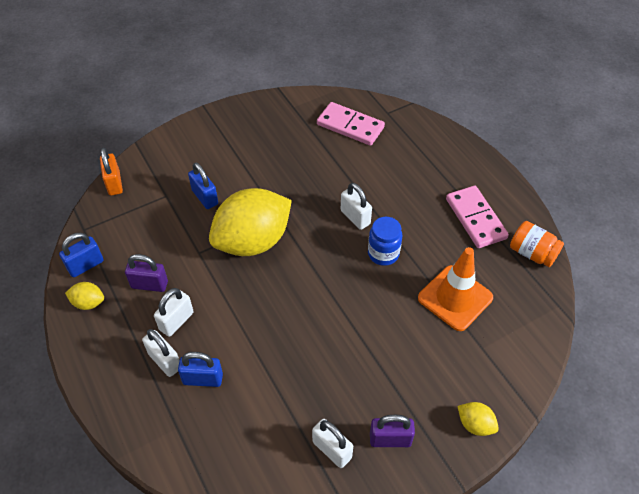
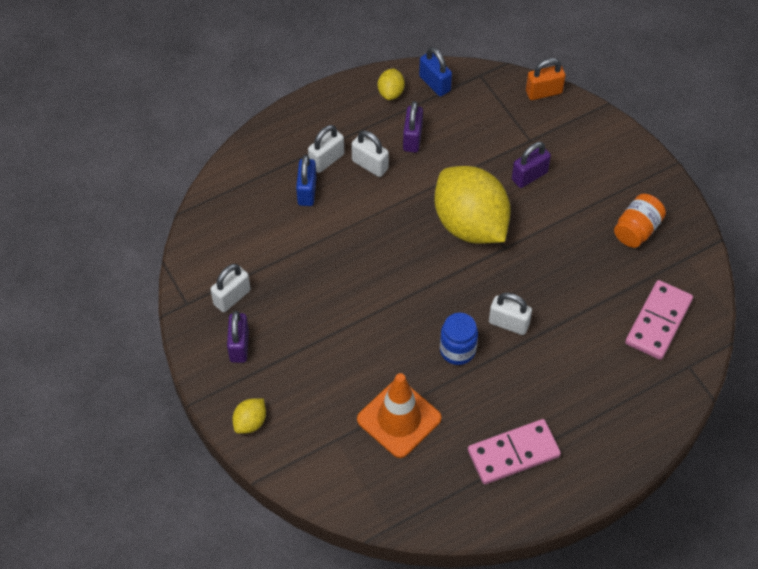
camera: 90 degrees right, 5 degrees up
blue padlock [188,162,218,209] -> purple padlock [512,142,551,188]
white padlock [341,183,372,230] -> white padlock turned 60 degrees clockwise [489,293,532,335]
orange jar [510,221,564,267] -> orange jar moved to [614,194,666,248]

